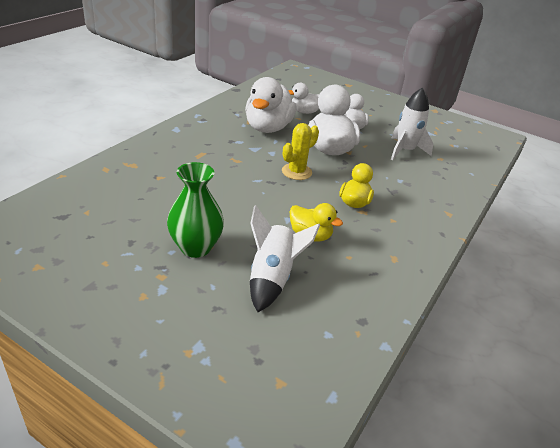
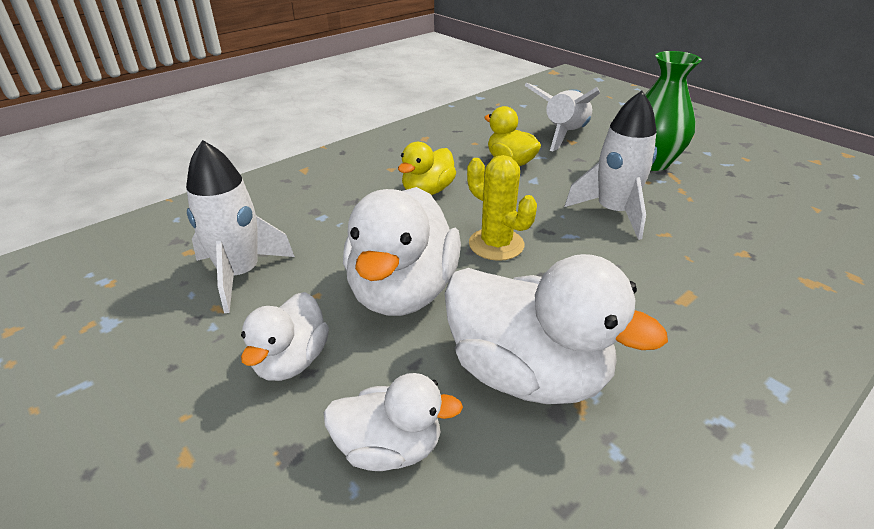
camera: 160 degrees left, 0 degrees up
white duck [245,77,296,133] -> white duck turned 90 degrees clockwise [445,254,668,404]
yellow cactus [282,123,319,180] -> yellow cactus turned 75 degrees clockwise [467,155,537,261]
none -> white rocket [564,91,657,240]

